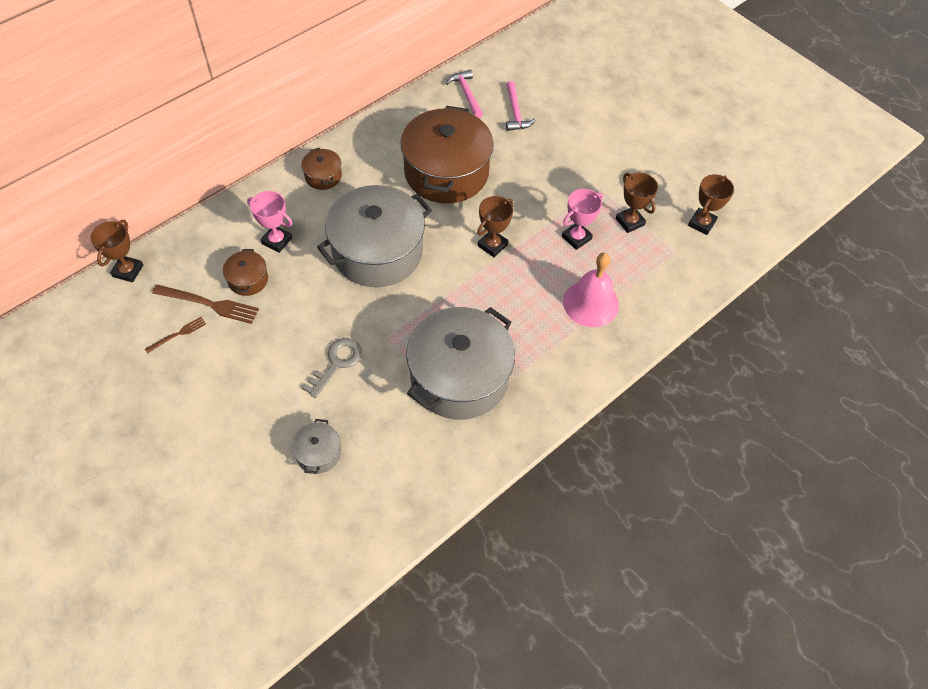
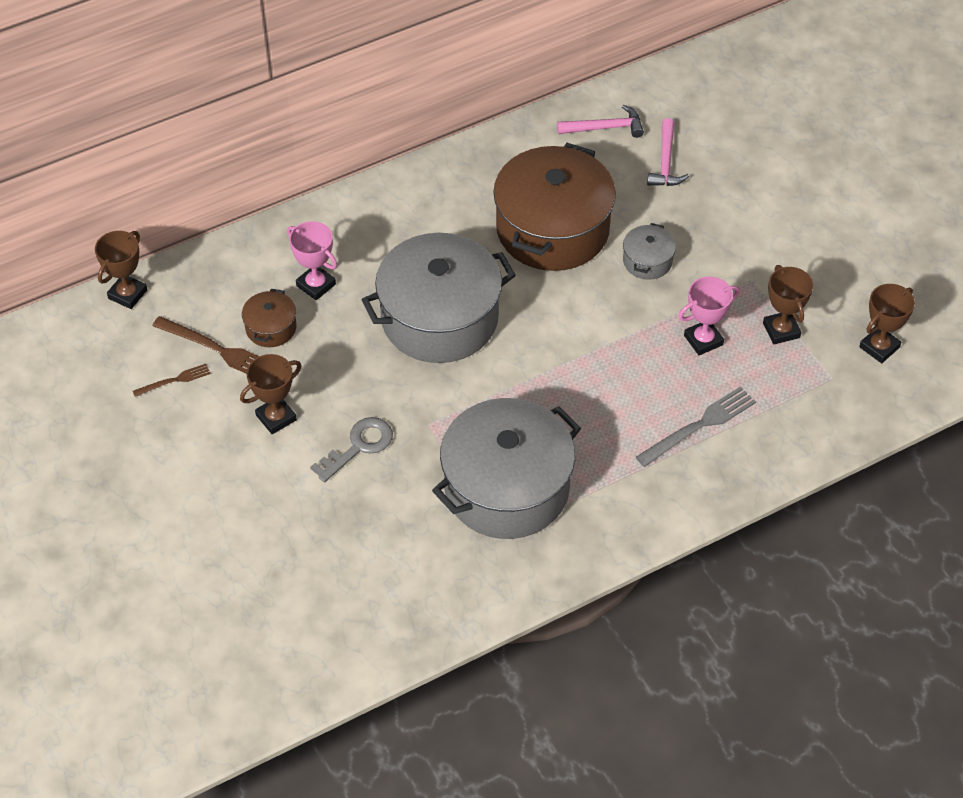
camera: 15 degrees right, 5 degrees down
grey pot [291,419,341,474] -> grey pot moved to [623,223,676,280]
brown pot [301,148,342,190] -> none
pink hammer [446,69,483,118] -> pink hammer turned 90 degrees clockwise [557,105,644,138]
brown trophy [477,196,513,257] -> brown trophy moved to [240,354,302,434]
pink bell [563,253,619,327] -> grey fork [636,386,756,467]

